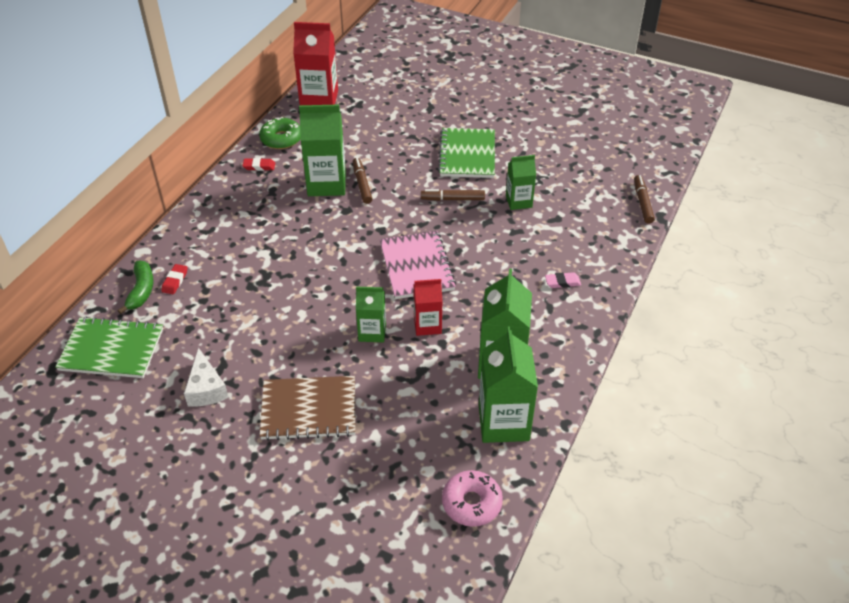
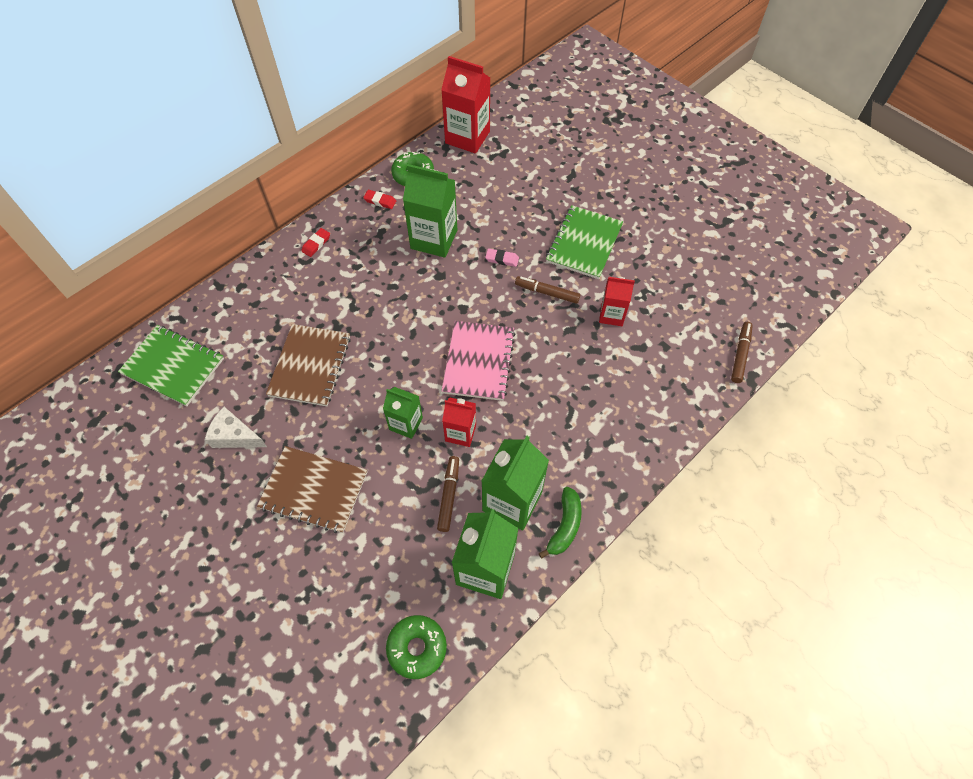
camera: 20 degrees right, 15 degrees up
green banana [118,260,154,314] -> green banana moved to [539,487,582,559]
red eraser [161,264,188,294] -> red eraser moved to [301,228,330,257]
white cheese [184,348,229,407] -> white cheese turned 105 degrees clockwise [205,407,267,448]
brown marker [353,158,372,204] -> brown marker moved to [437,456,459,532]
pink donut [442,470,503,527] -> green donut [386,615,447,679]
green carton [506,155,536,210] -> red carton [599,277,635,326]
pink eraser [545,272,581,288] -> pink eraser moved to [485,248,519,267]
none -> brown notebook [266,324,351,406]

